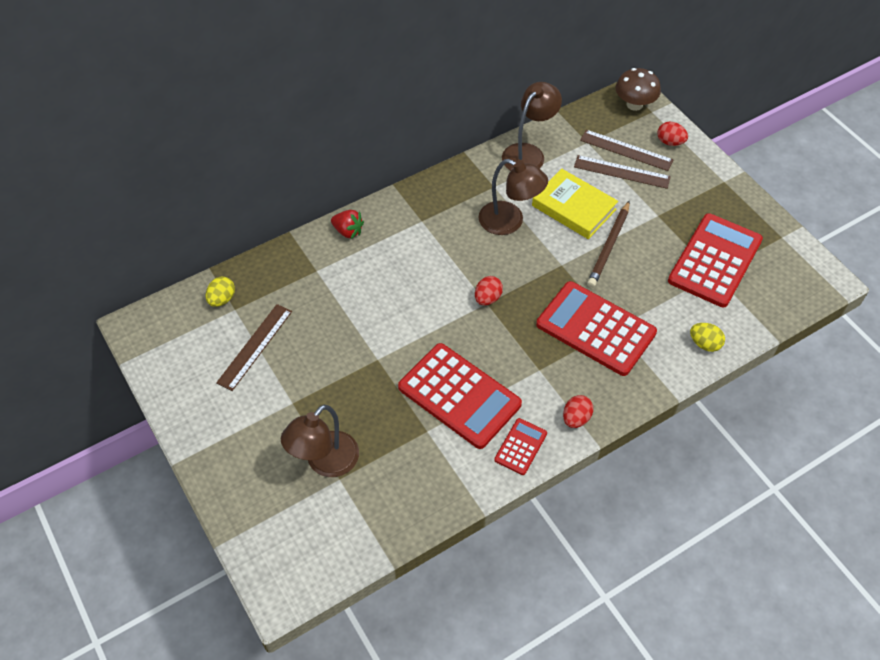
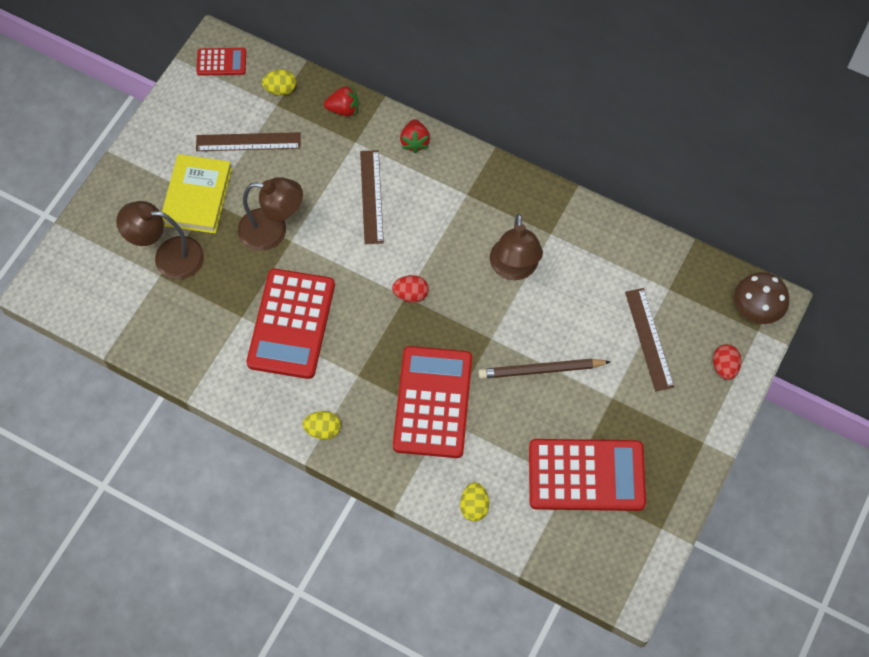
camera: 60 degrees right, 10 degrees up
red calculator [494,418,547,475] -> red calculator moved to [196,48,246,76]
brown lamp [502,82,562,171] -> brown lamp moved to [238,177,303,251]
yellow book [532,169,618,239] -> yellow book moved to [162,154,232,234]
red egg [563,395,594,428] -> yellow egg [303,411,341,439]
brown ruler [580,130,673,171] -> brown ruler moved to [360,150,384,244]
none -> red strawberry [324,85,359,116]

